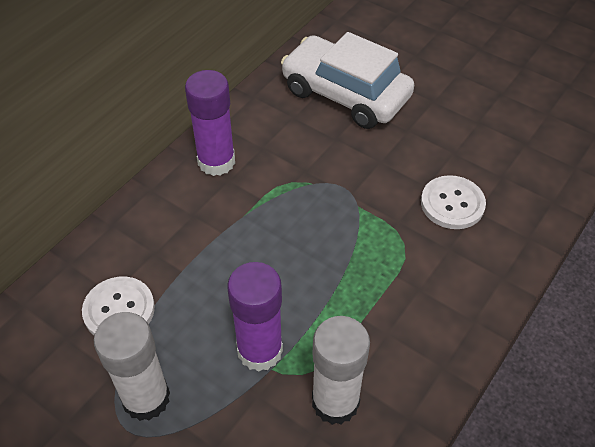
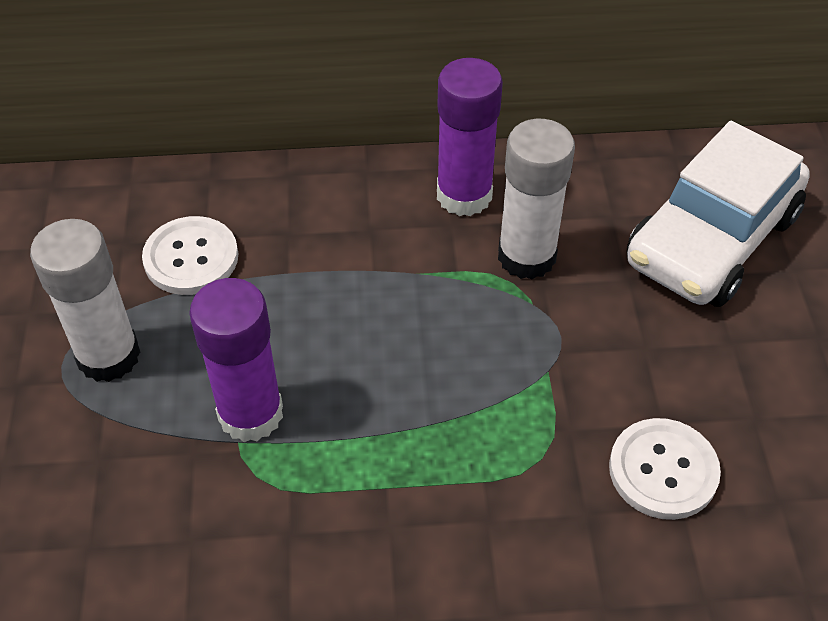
camera: 50 degrees right, 0 degrees up
white car [281,32,414,129] -> white car turned 135 degrees counterclockwise [627,121,810,307]
white glue stick [312,316,370,425] -> white glue stick moved to [498,119,575,279]

